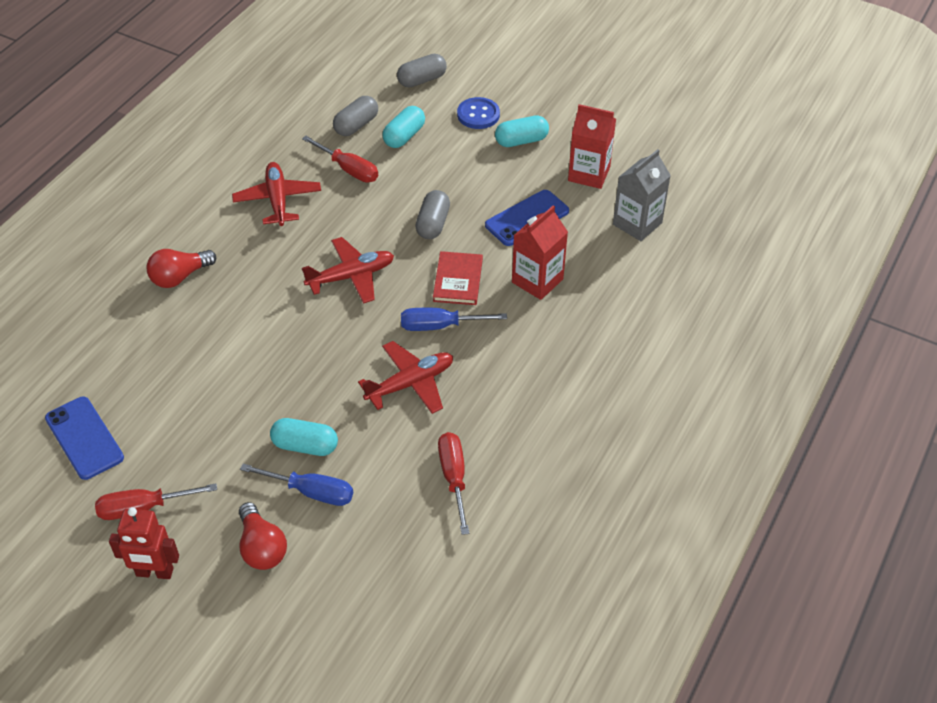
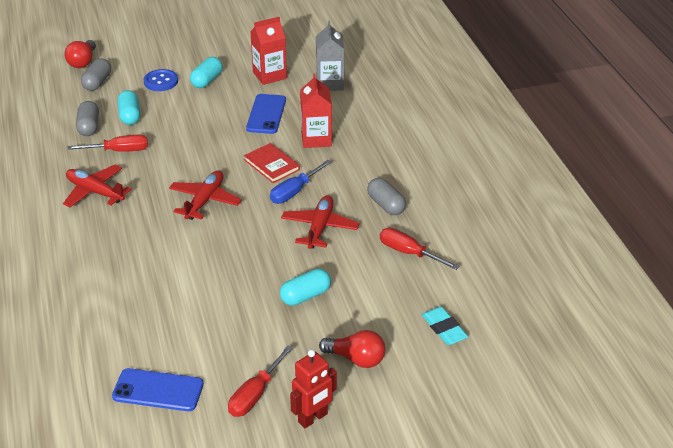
camera: 45 degrees left, 10 degrees down
red light bulb [147,249,216,288] -> red light bulb moved to [65,40,96,68]
blue screwdriver [240,464,353,506] -> none
grey capsule [415,190,450,239] -> grey capsule moved to [367,178,406,215]
none -> turquoise eraser [422,306,468,345]

